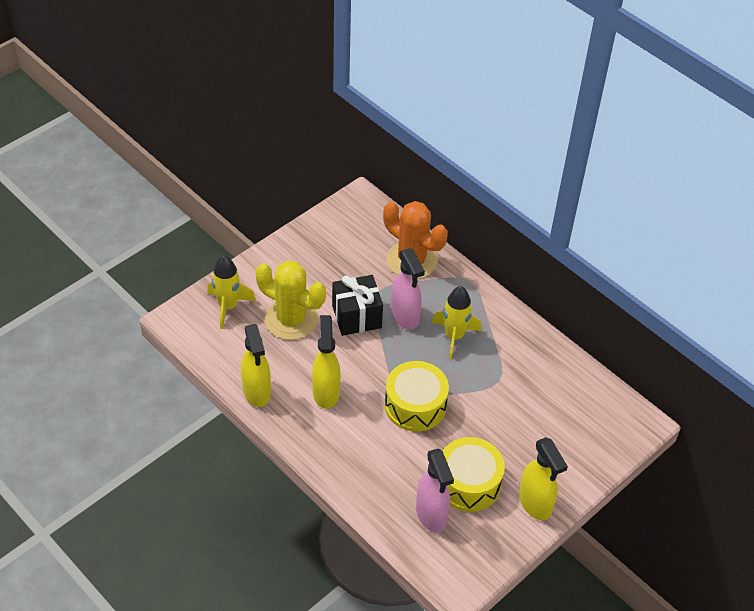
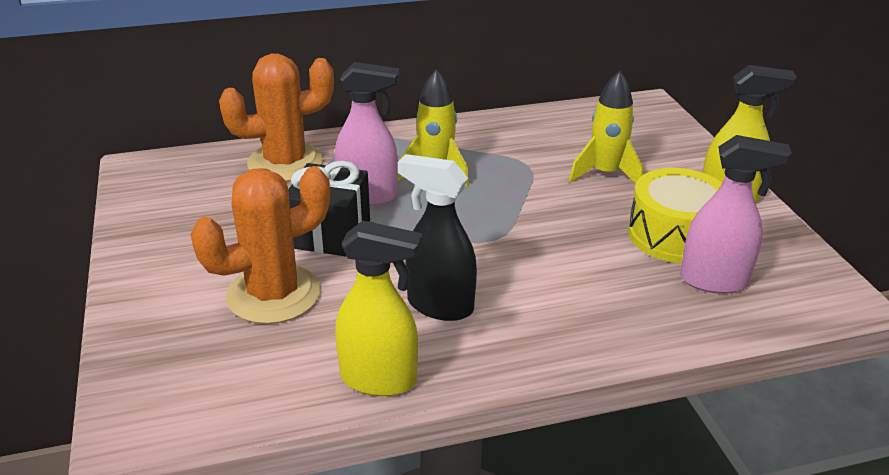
camera: 60 degrees left, 15 degrees down
yellow rocket [207,255,256,329] -> yellow rocket moved to [569,71,643,183]
yellow cactus [256,260,326,340] -> orange cactus [190,166,330,324]
yellow spray bottle [312,315,341,409] -> black spray bottle [398,154,477,321]
yellow drum [385,361,449,432] -> none

